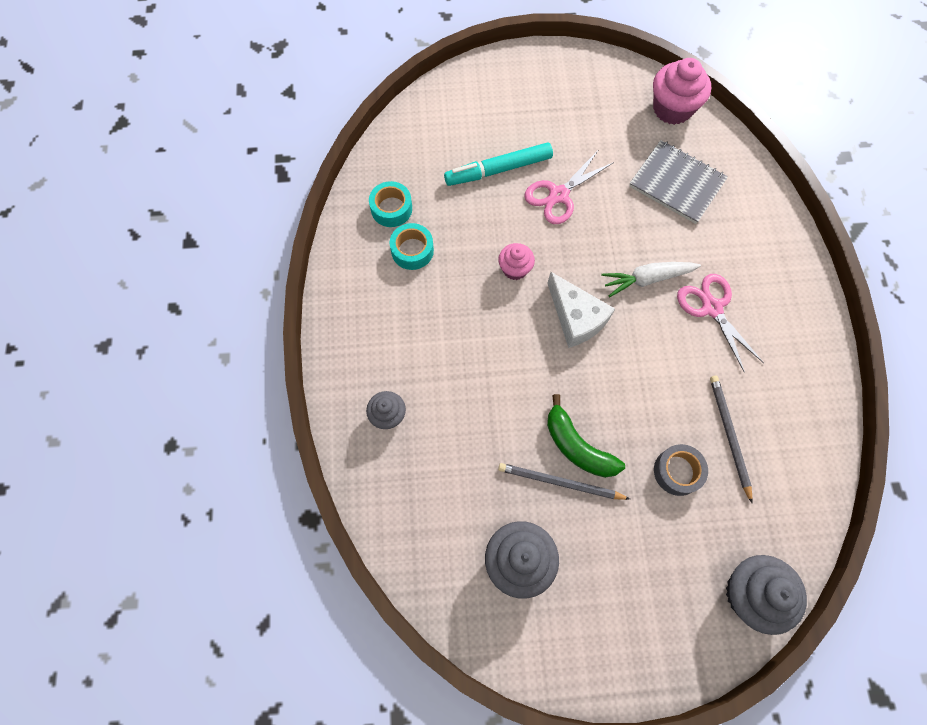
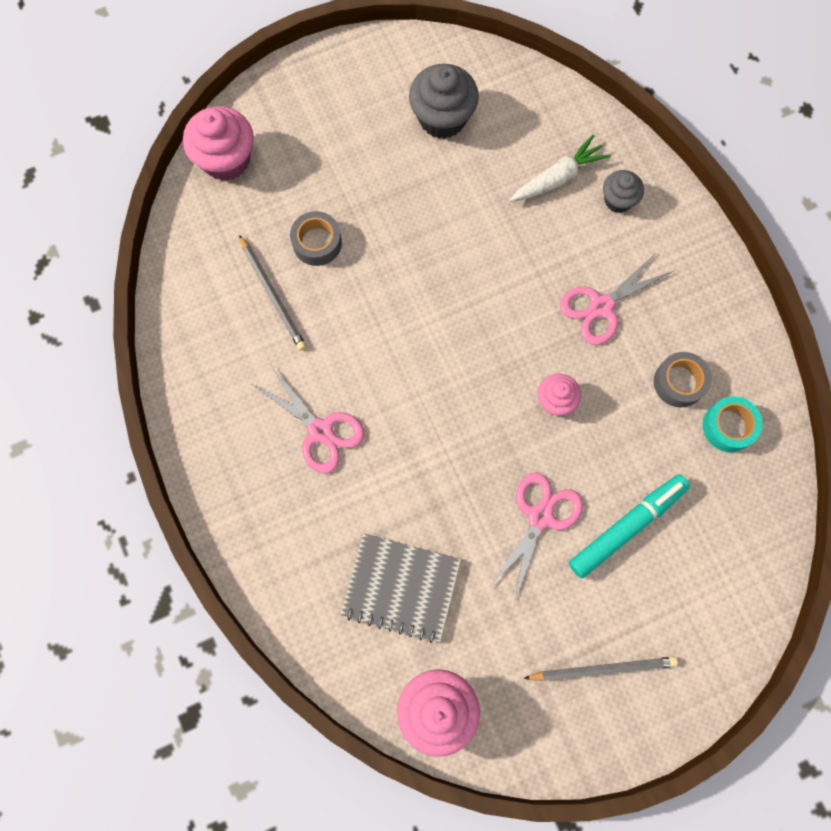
camera: 160 degrees right, 5 degrees up
turquoise tape [390,223,434,270] -> grey tape [654,352,712,408]
grey pencil [498,463,630,500] -> grey pencil moved to [524,657,678,681]
white cheese [547,272,615,348] -> none
green banana [547,394,625,478] -> none
white carrot [601,262,701,297] -> white carrot moved to [510,135,610,202]
grey cupcake [726,555,807,635] -> pink cupcake [183,106,254,181]
none -> pink scissors [560,252,673,345]

